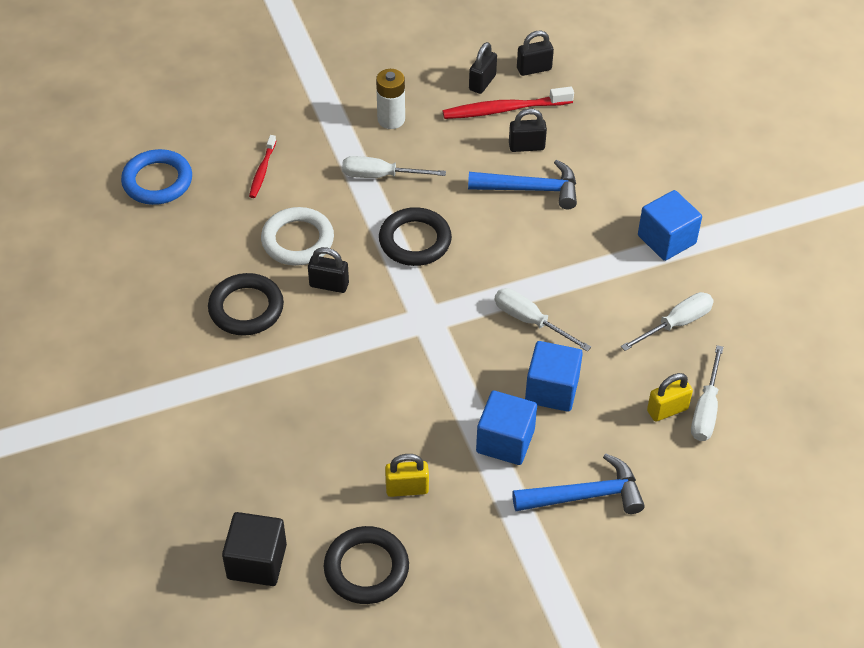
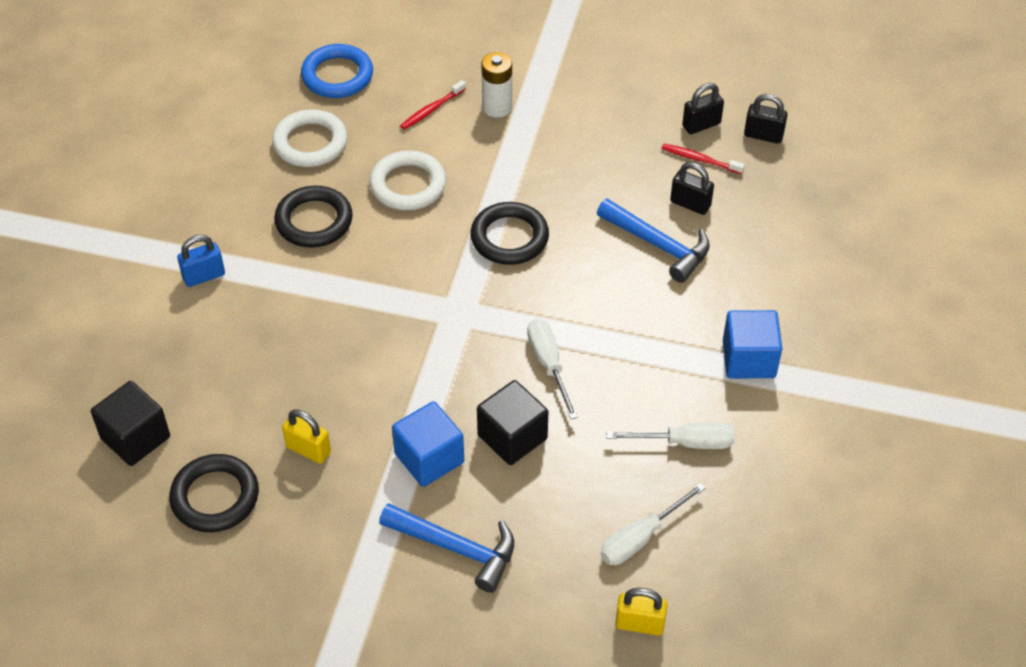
camera: 35 degrees right, 0 degrees up
black padlock [308,247,349,293] -> none
white screwdriver [342,156,446,178] -> none
white battery [376,69,405,129] -> white battery moved to [481,52,512,118]
red toothbrush [443,87,574,119] -> red toothbrush [661,144,745,174], size x0.58
blue cube [525,341,583,412] -> black cube [477,380,548,465]
yellow padlock [647,373,693,422] -> yellow padlock moved to [615,588,668,636]
none -> blue padlock [177,235,225,287]
none -> white ring [272,109,347,167]

